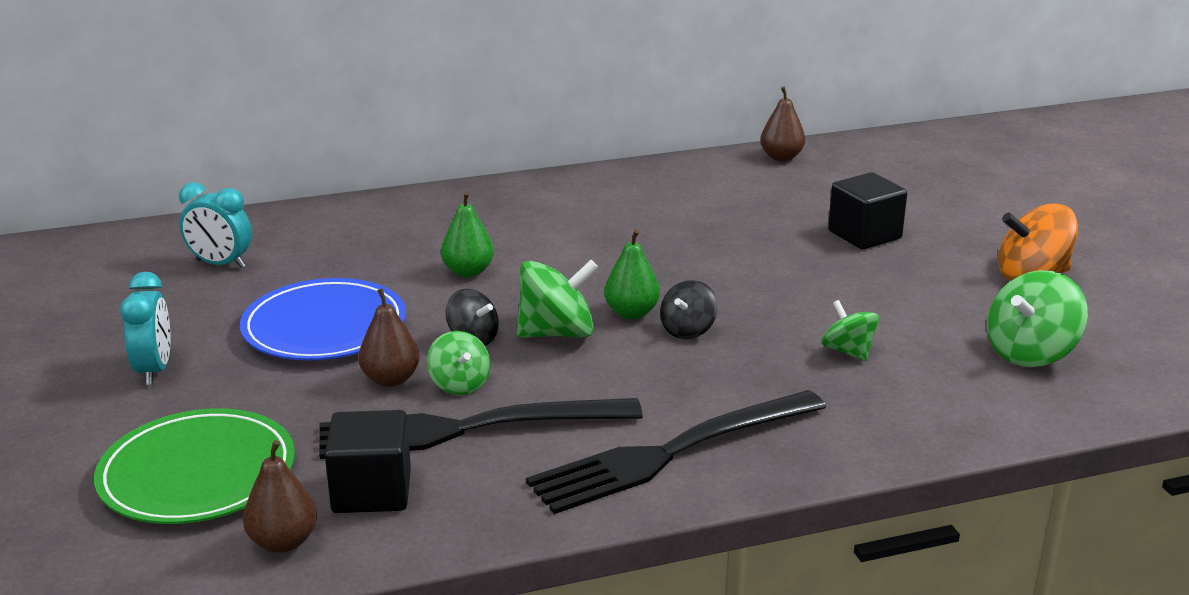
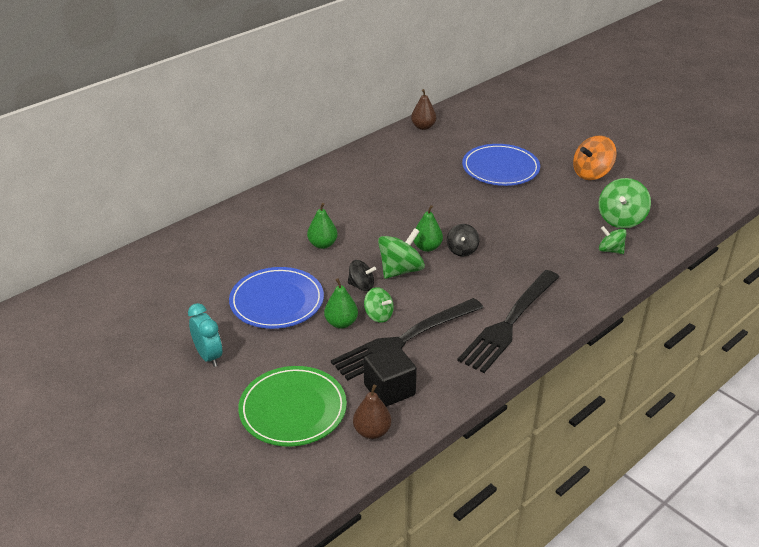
camera: 25 degrees left, 10 degrees up
turquoise clock [179,182,252,268] -> none
brown pear [358,288,420,387] -> green pear [324,278,358,329]
green spinning top [822,300,879,361] -> green spinning top moved to [599,226,627,254]
black cube [828,172,907,249] -> blue plate [462,144,540,186]

